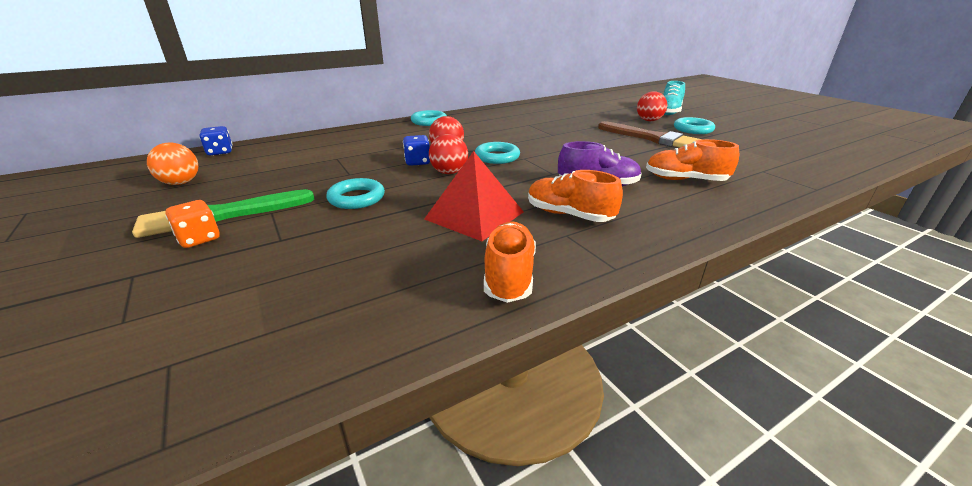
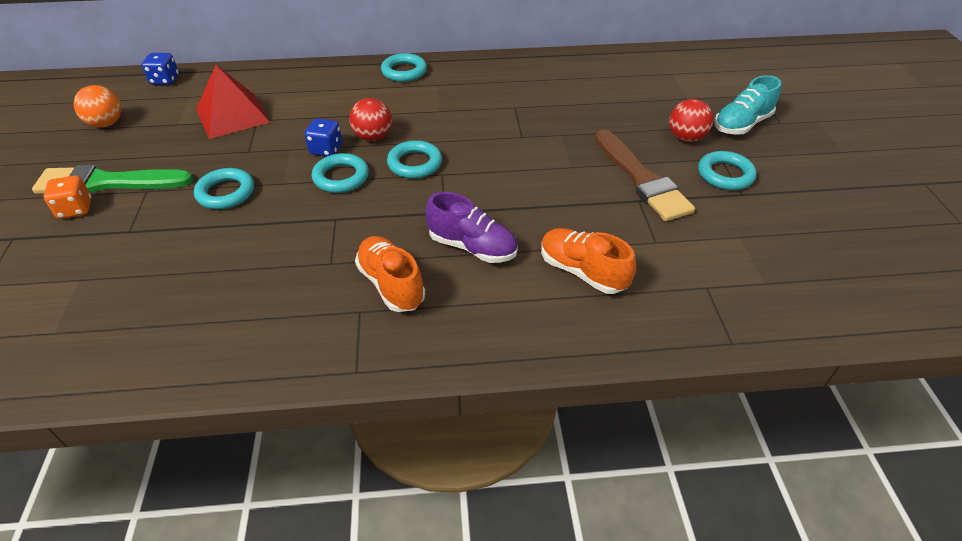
camera: 25 degrees right, 15 degrees up
red pyramid [424,151,524,241] -> red pyramid moved to [196,65,270,139]
red ball [429,134,468,174] -> turquoise ring [312,153,369,193]
orange shoe [484,221,536,303] -> none

